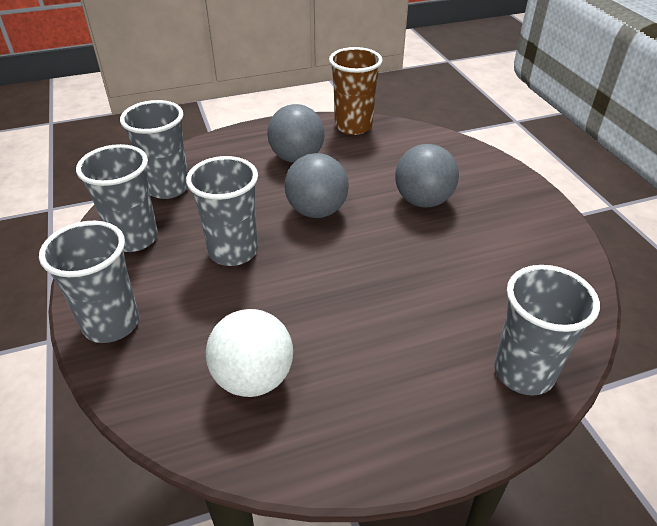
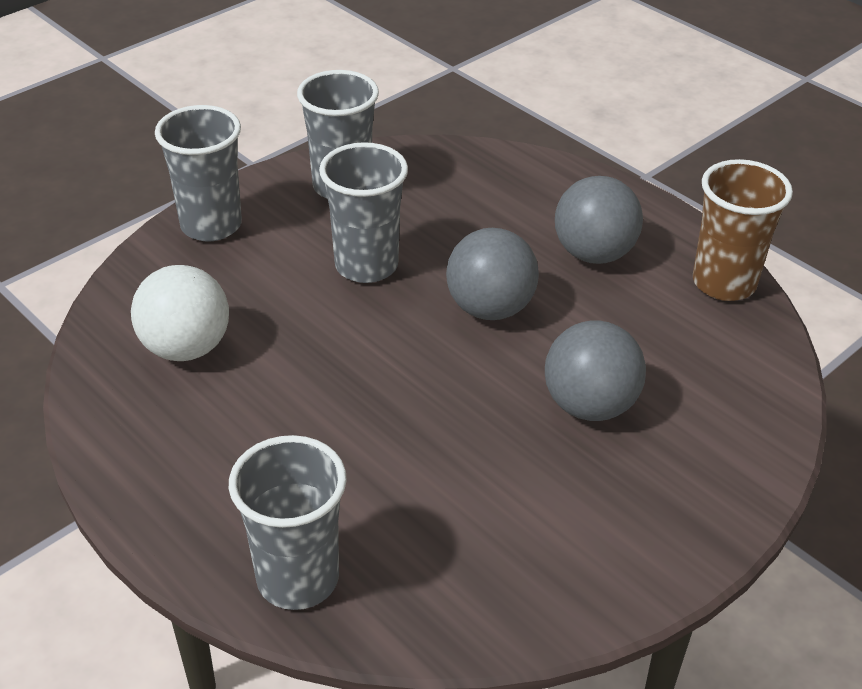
camera: 65 degrees right, 0 degrees up
grey cup [120,100,188,199] -> none

